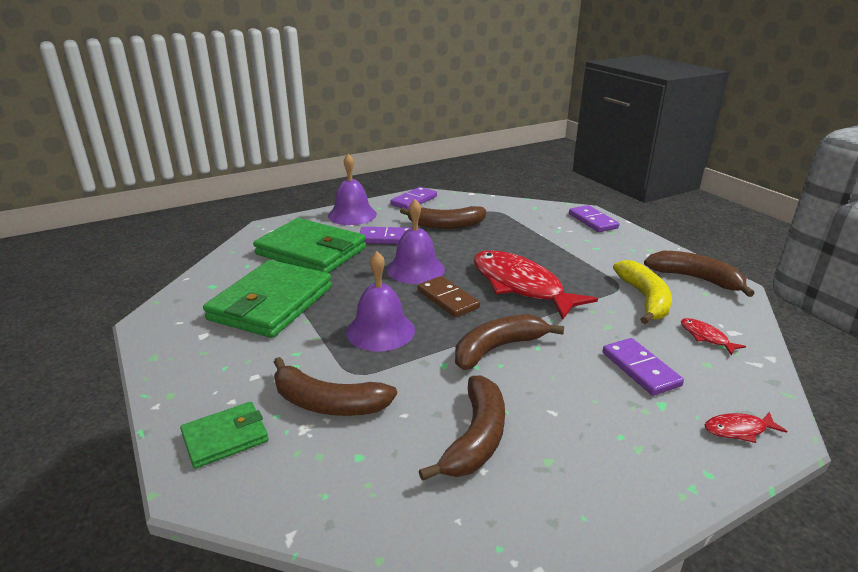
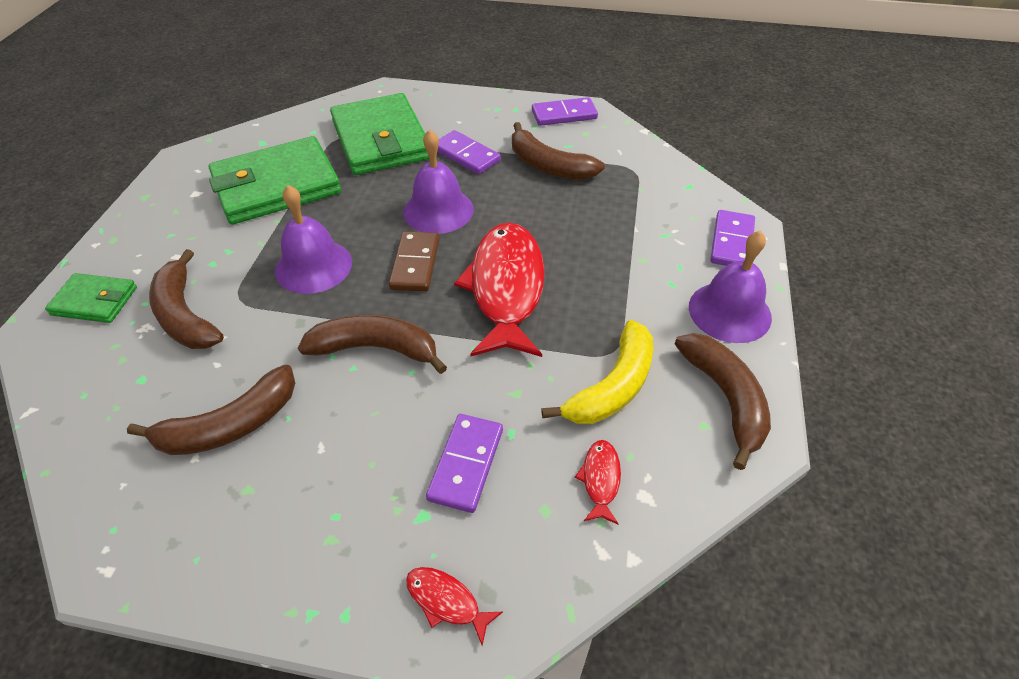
camera: 40 degrees right, 20 degrees up
purple bell [328,154,377,225] -> purple bell moved to [689,231,772,343]

